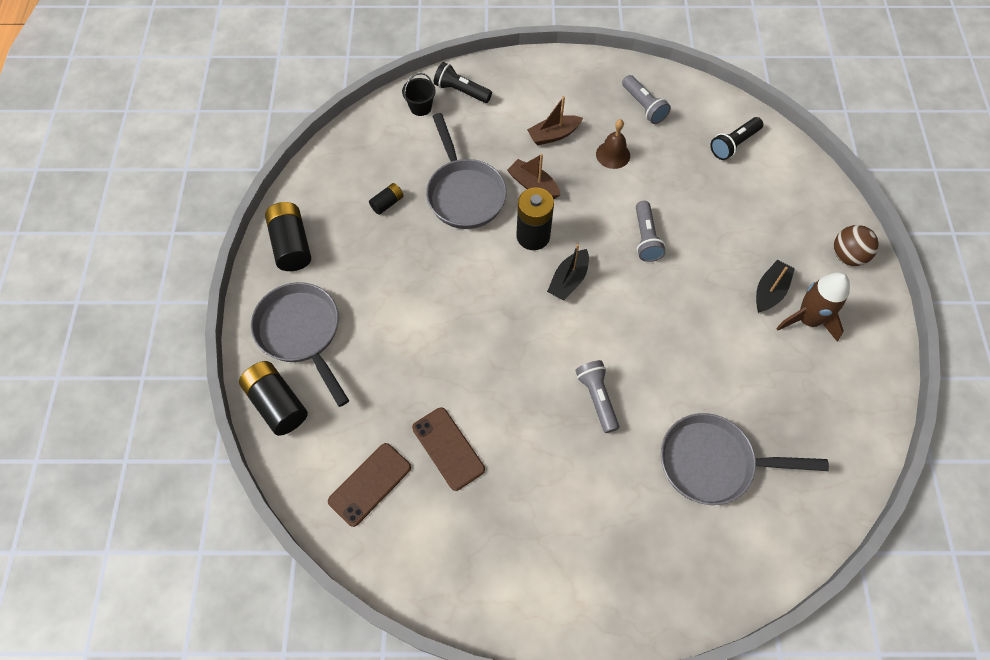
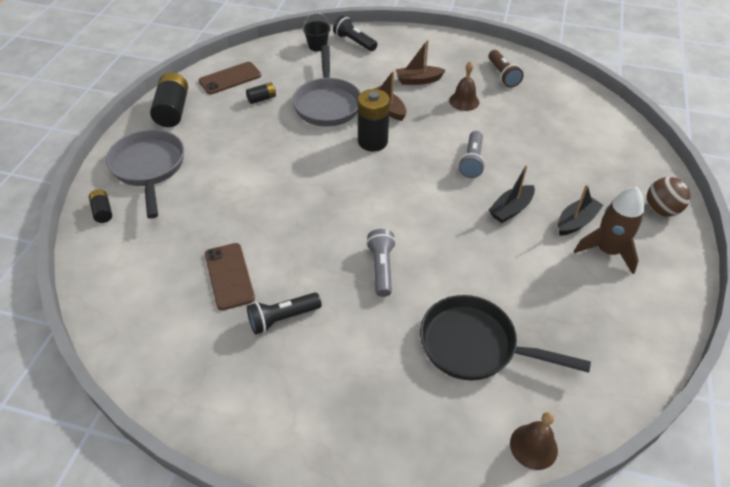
camera: 15 degrees right, 15 degrees down
black battery [239,361,308,436] -> black battery [89,190,112,223], size x0.52
brown phone [328,443,411,527] -> brown phone moved to [199,62,261,94]
black boat [547,244,589,301] -> black boat moved to [489,165,535,223]
grey flashlight [622,75,671,124] -> brown flashlight [489,50,524,88]
grey pan [661,413,829,505] -> black pan [420,295,591,381]
black flashlight [710,117,763,160] -> black flashlight moved to [247,293,322,334]
none -> brown bell [510,412,558,470]

